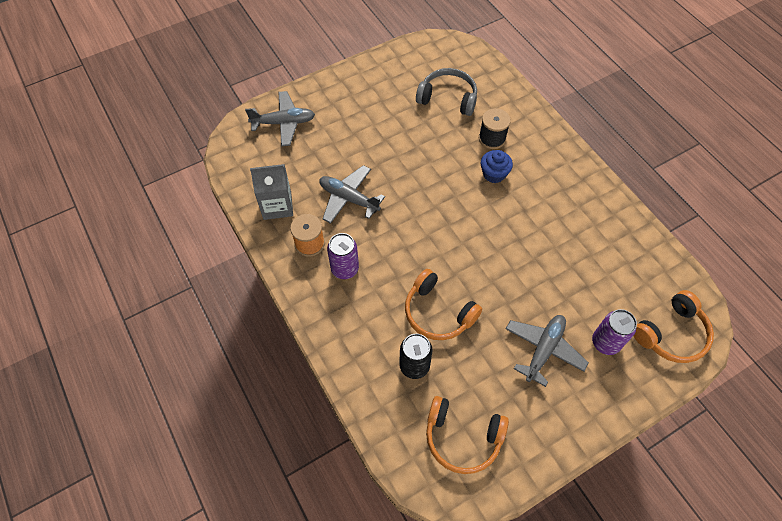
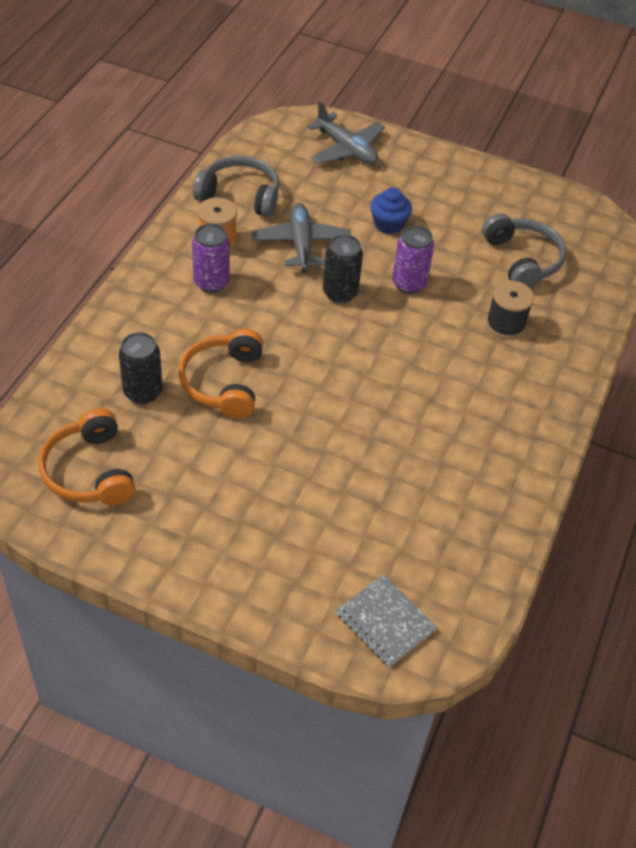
camera: 50 degrees right, 10 degrees down
grey carton [250,164,293,220] -> grey headphones [193,156,279,217]
blue cupcake [481,150,513,183] -> blue cupcake moved to [370,187,412,234]
grey plane [506,315,589,387] -> none
purple can [592,309,637,355] -> purple can moved to [392,226,434,294]
orange headphones [634,290,714,363] -> grey notebook [336,574,437,667]
none -> black can [323,234,363,303]

